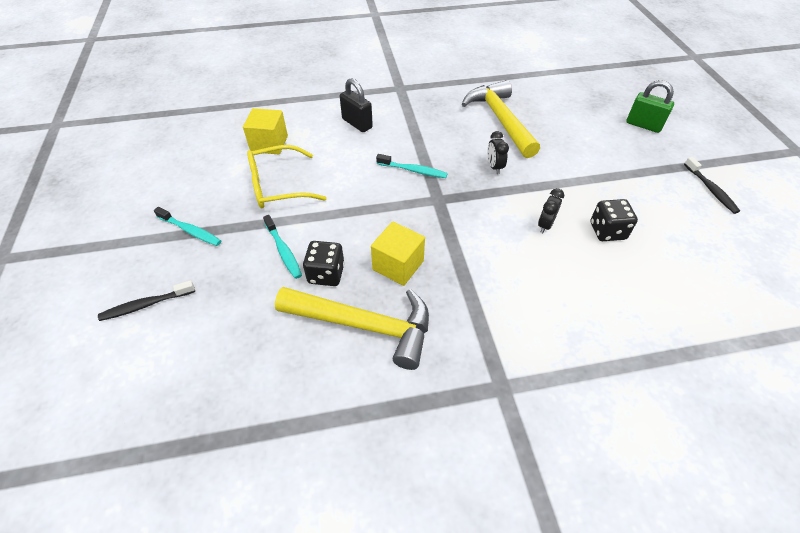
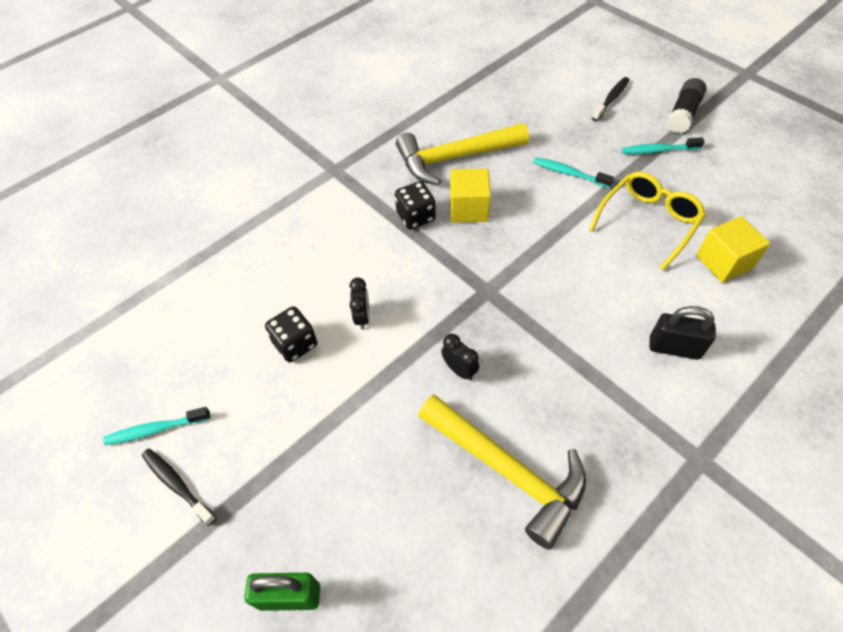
camera: 150 degrees right, 5 degrees up
black dice [303,241,344,286] -> black dice moved to [395,181,436,229]
turquoise toothbrush [376,154,448,178] -> turquoise toothbrush moved to [103,407,211,445]
none -> black glue stick [667,78,706,133]

